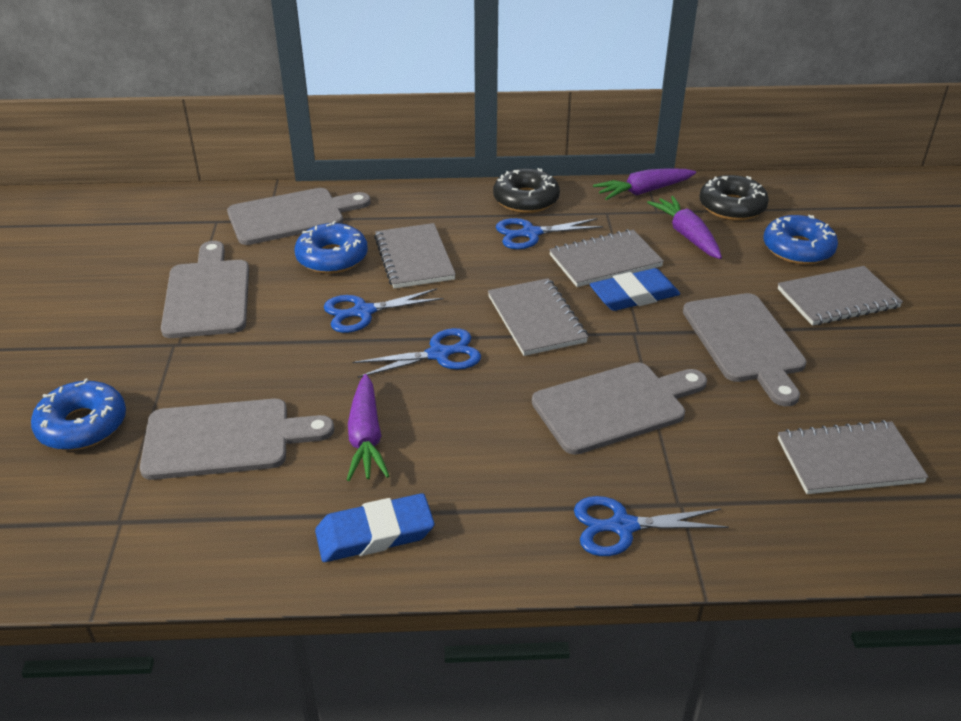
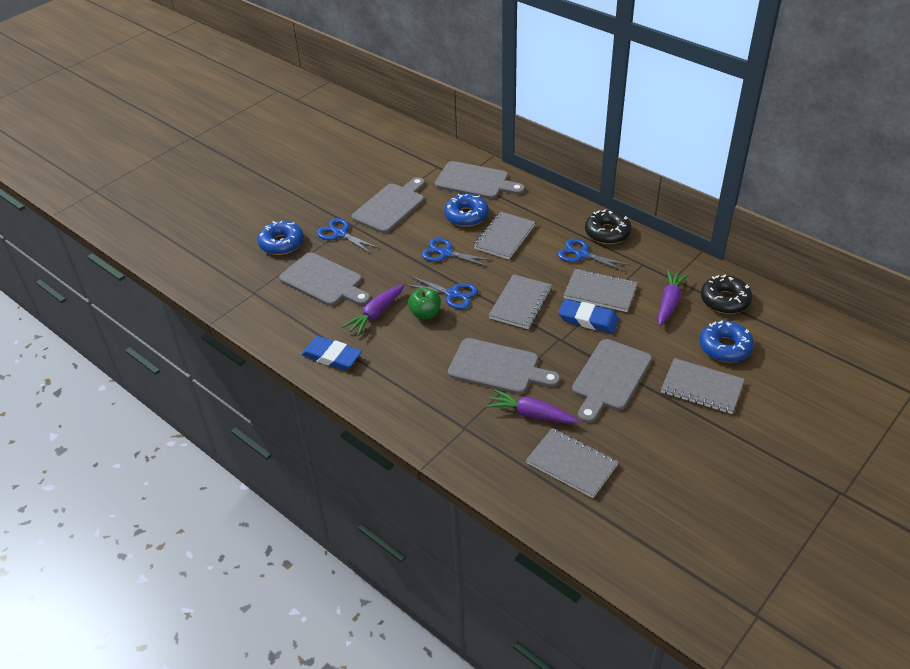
camera: 45 degrees right, 5 degrees up
blue scissors [574,496,729,556] -> blue scissors moved to [317,218,379,253]
purple carrot [593,168,696,200] -> purple carrot moved to [487,389,579,424]
none -> green apple [408,287,441,319]

